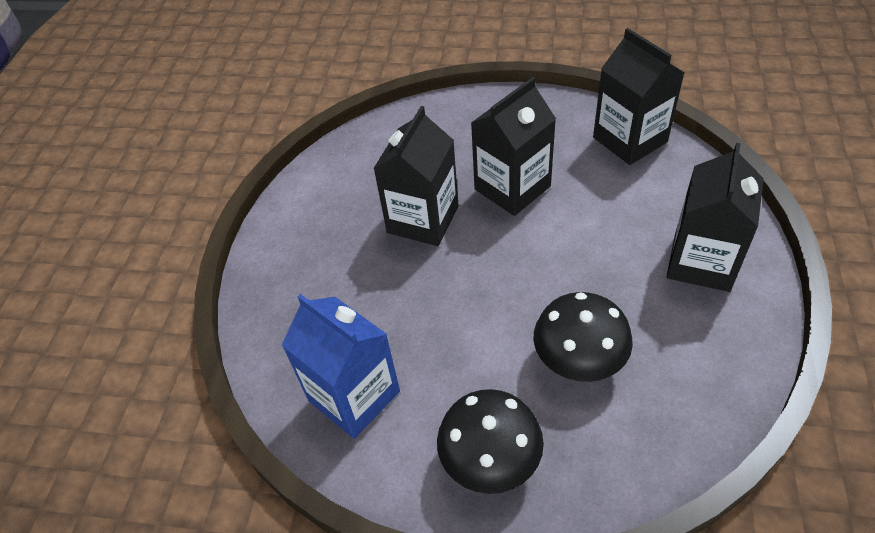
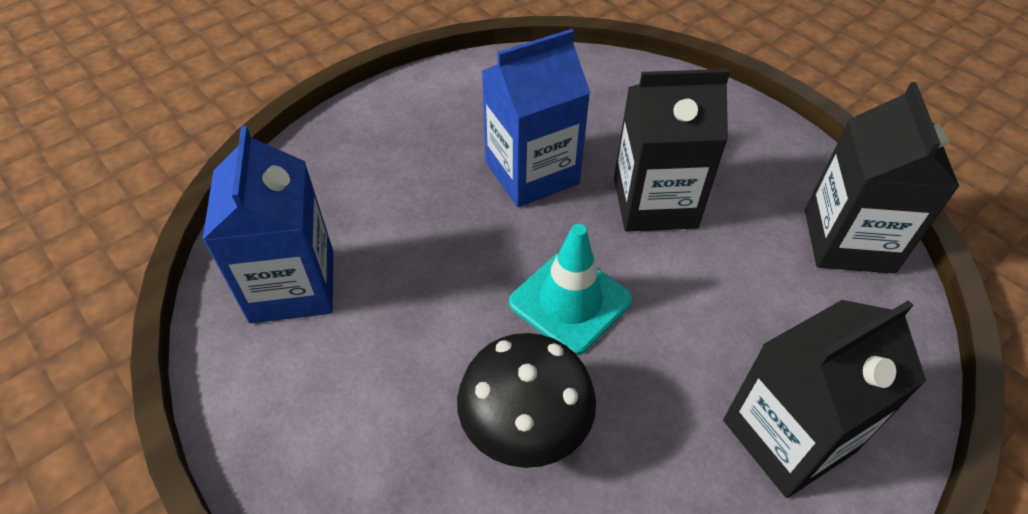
camera: 35 degrees right, 0 degrees up
black carton [373,106,459,246] -> blue carton [481,29,590,207]
black mushroom [437,389,544,494] -> none
none -> turquoise traffic cone [509,224,632,355]

